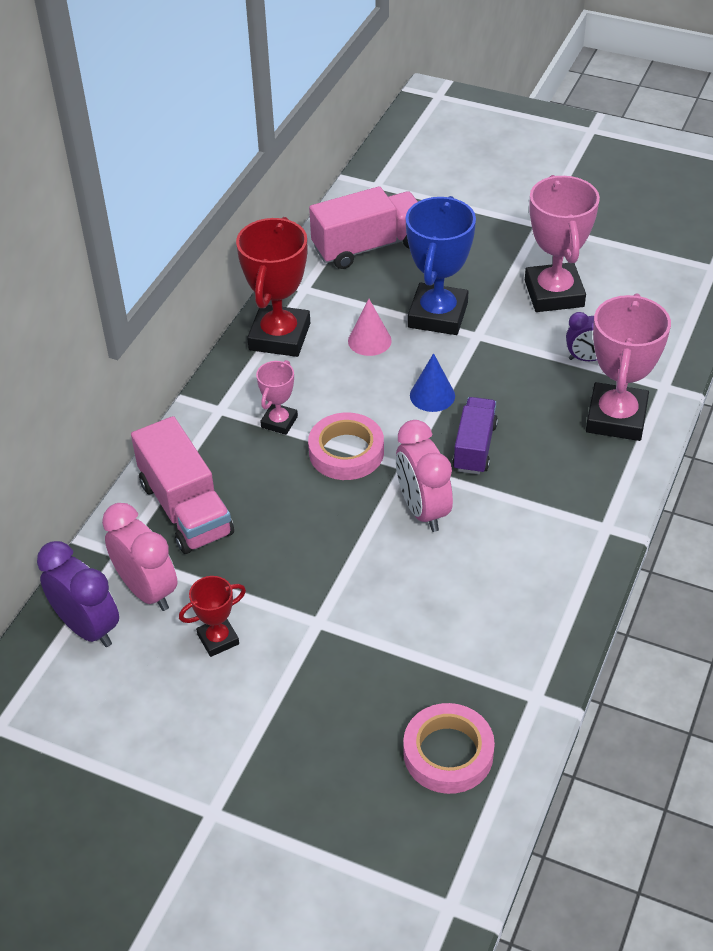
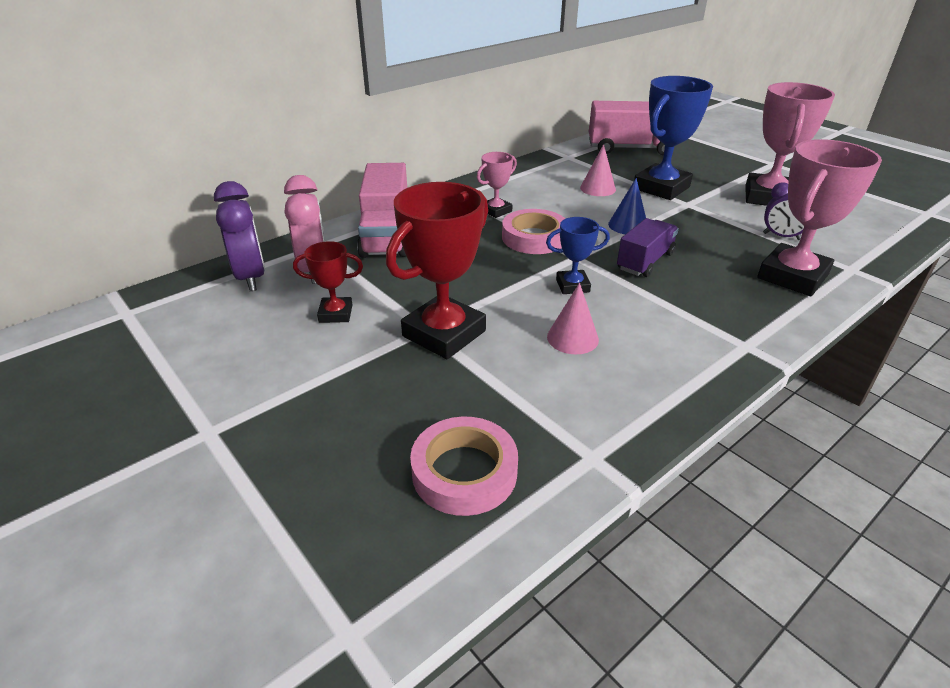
camera: 25 degrees right, 10 degrees down
red trophy [236,217,310,357] -> red trophy moved to [386,182,488,359]
pink clock [396,420,453,532] -> blue trophy [546,217,610,294]
none -> pink cone [547,283,599,354]

